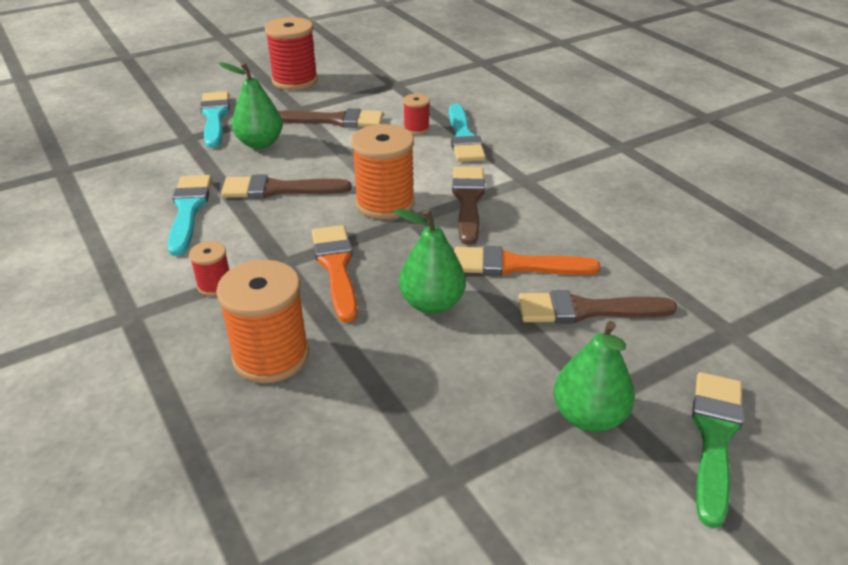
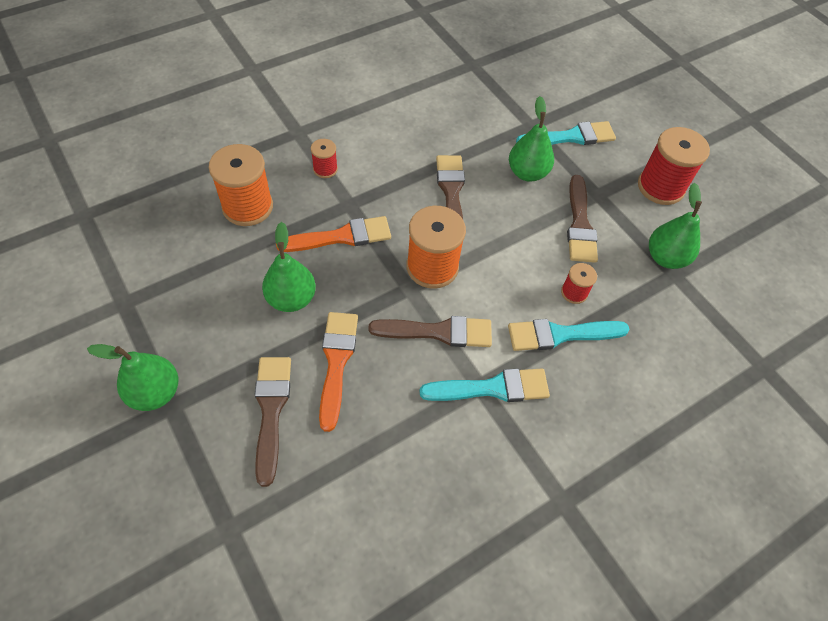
camera: 85 degrees right, 20 degrees up
turquoise brush [167,175,212,256] -> turquoise brush moved to [420,369,550,402]
green brush [692,372,744,528] -> none
none -> green pear [649,183,702,269]

